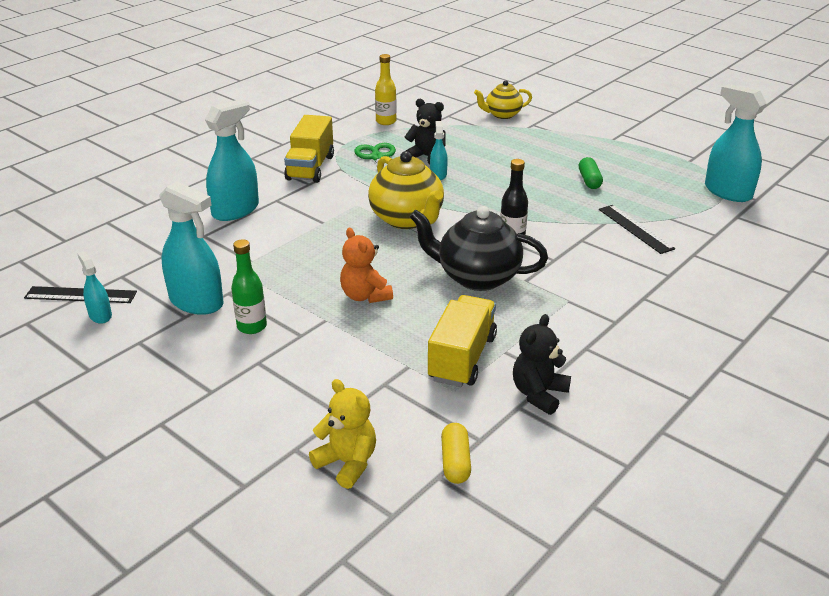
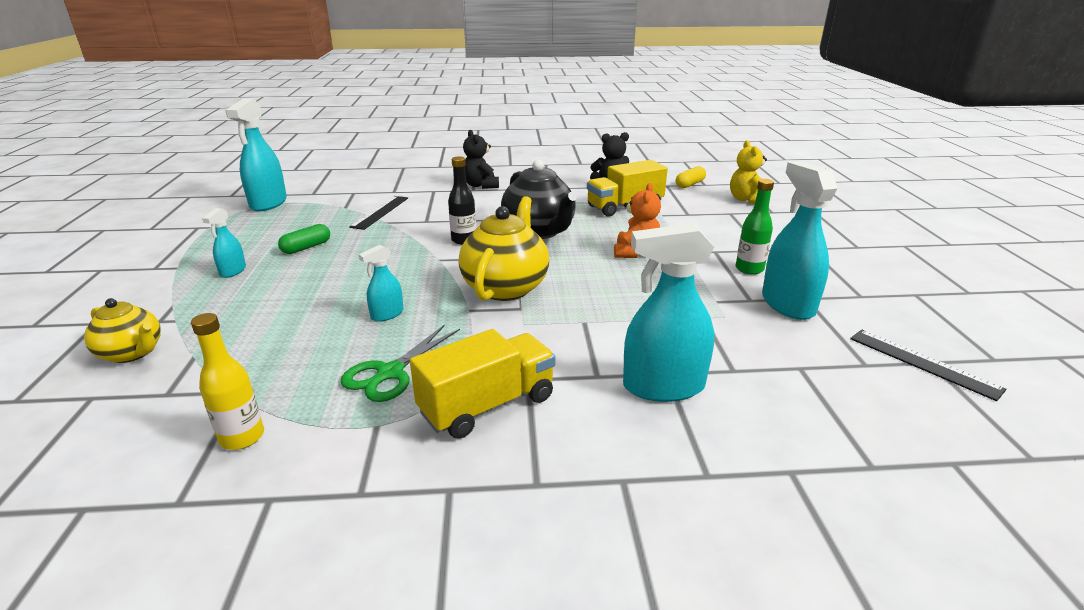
camera: 135 degrees left, 5 degrees down
turquoise spray bottle [77,251,112,324] -> turquoise spray bottle moved to [202,208,246,278]
black teddy bear [405,99,445,164] -> black teddy bear moved to [463,130,499,189]

